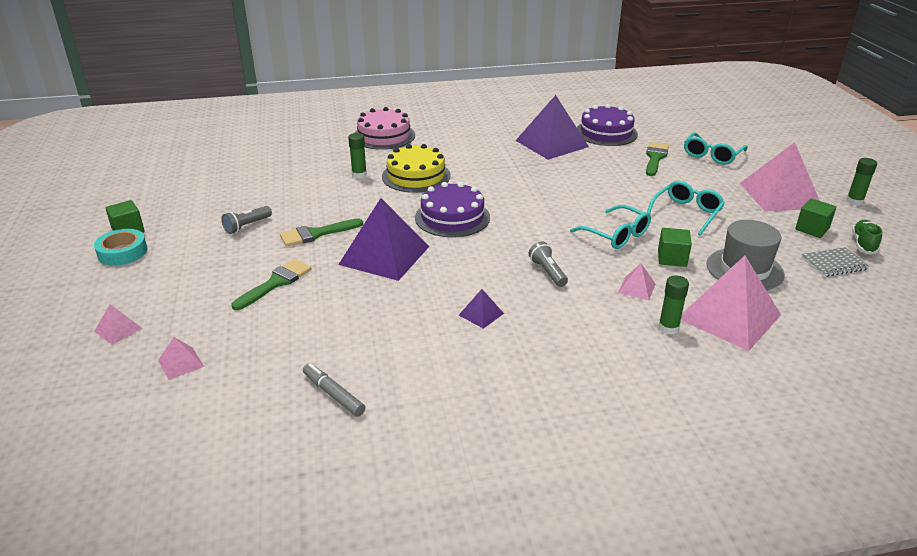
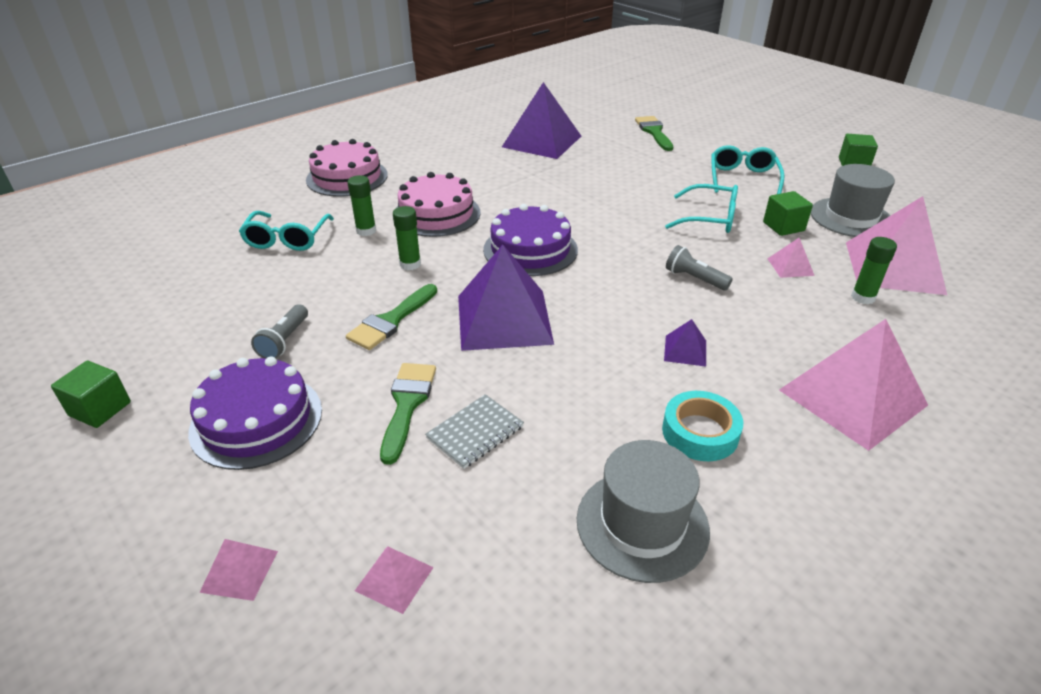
camera: 30 degrees left, 5 degrees up
turquoise tape [94,229,147,266] -> turquoise tape moved to [662,391,743,461]
grey marker [303,363,365,417] -> grey hat [577,440,710,583]
yellow cake [382,144,451,193] -> pink cake [395,172,481,237]
purple cake [577,104,638,146] -> purple cake moved to [188,356,322,470]
turquoise glasses [684,132,748,165] -> turquoise glasses moved to [239,211,334,251]
pink pyramid [740,142,820,212] -> pink pyramid moved to [779,319,928,451]
grey notebook [801,247,870,277] -> grey notebook moved to [425,394,524,469]
green glue stick [846,158,877,206] -> green glue stick moved to [393,206,421,270]
green shoe [852,220,882,254] -> none

